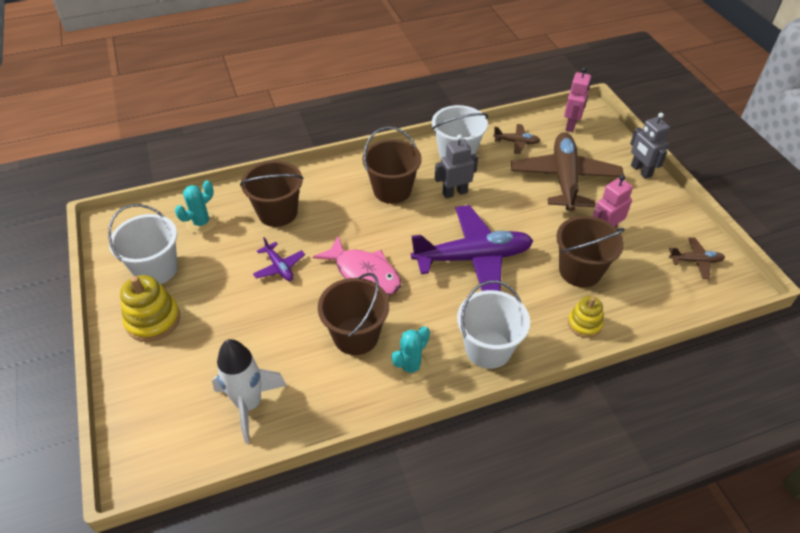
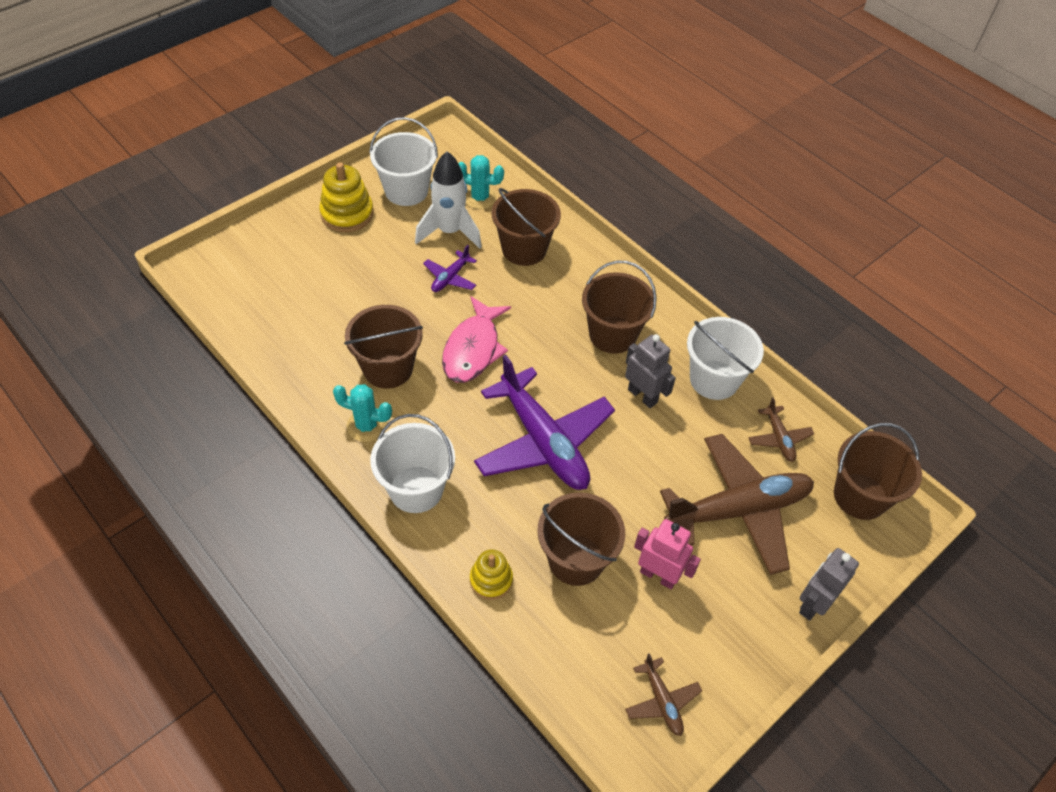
camera: 65 degrees right, 5 degrees up
white rocket [212,339,287,443] -> white rocket moved to [415,151,482,249]
pink robot [564,67,591,132] -> brown bucket [834,423,922,520]

